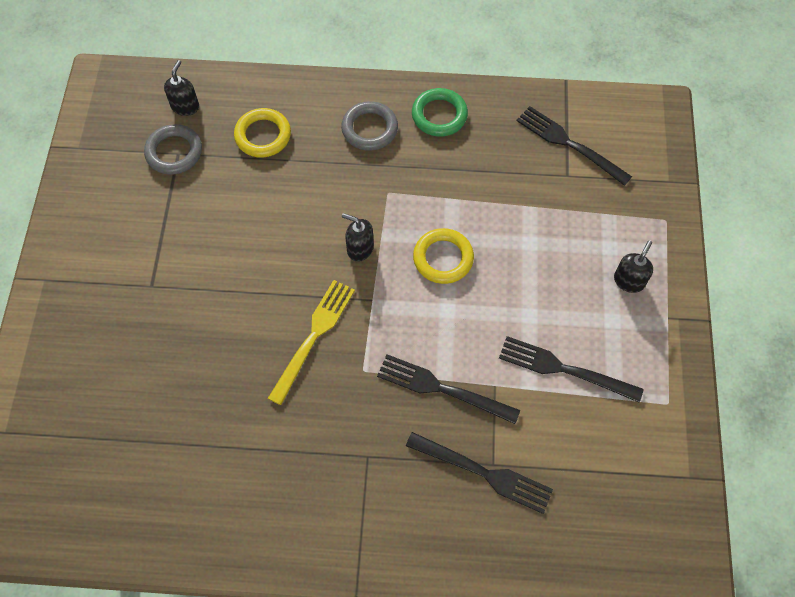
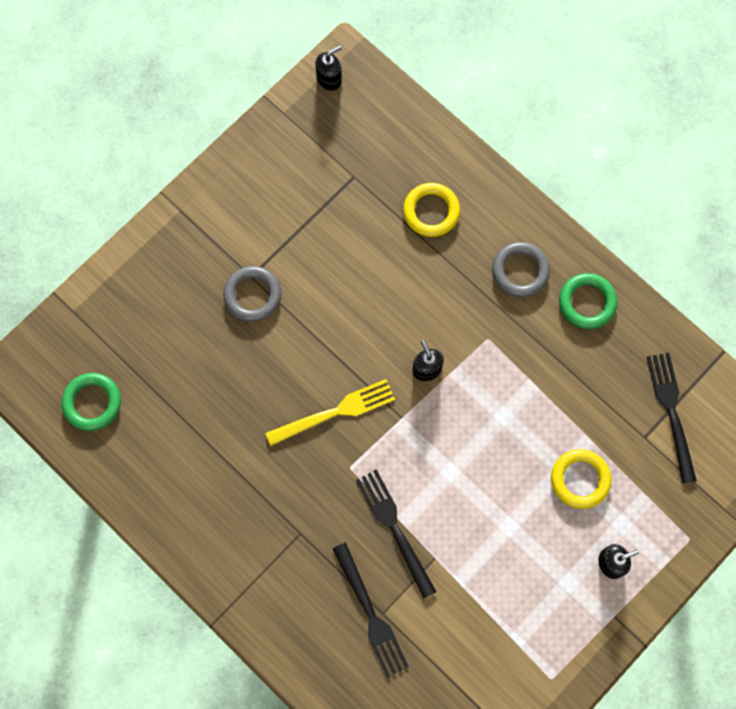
camera: 40 degrees right, 10 degrees up
grey ring [144,124,202,175] -> grey ring moved to [223,266,281,322]
black soap dispenser [164,60,199,116] -> black soap dispenser moved to [315,45,342,91]
yellow ring [413,228,474,284] -> yellow ring moved to [551,449,611,509]
black fork [499,336,644,403] -> none
none -> green ring [62,373,121,431]

